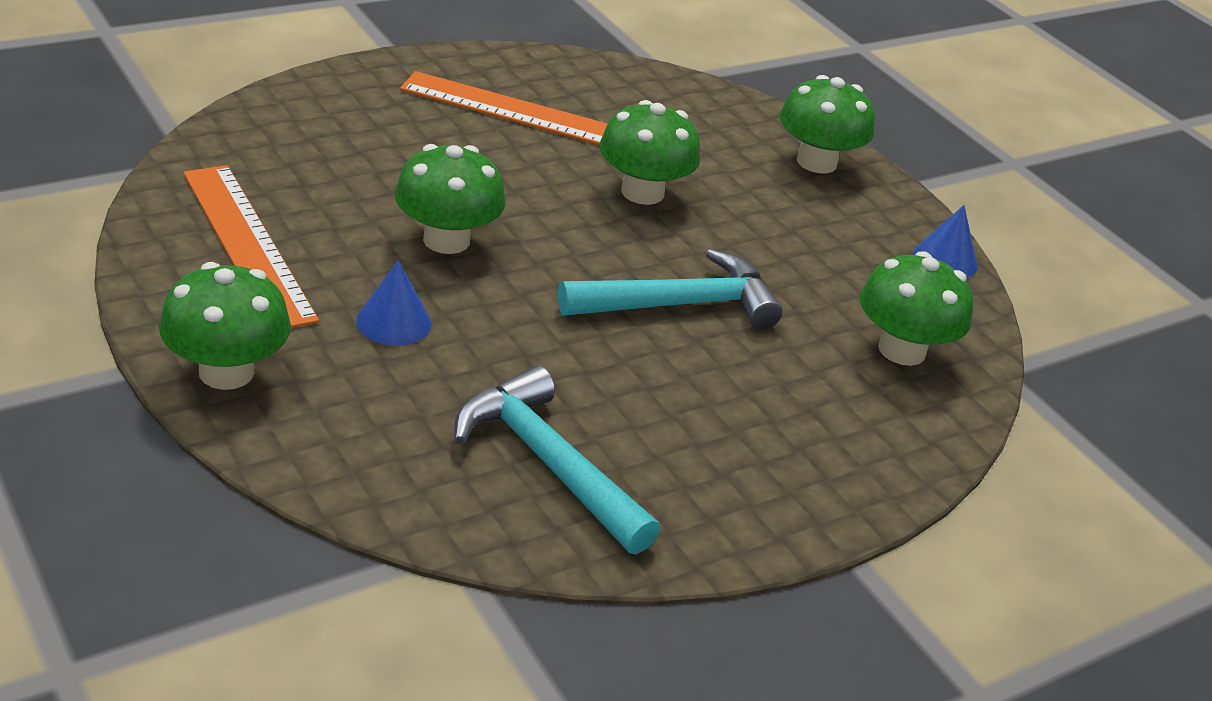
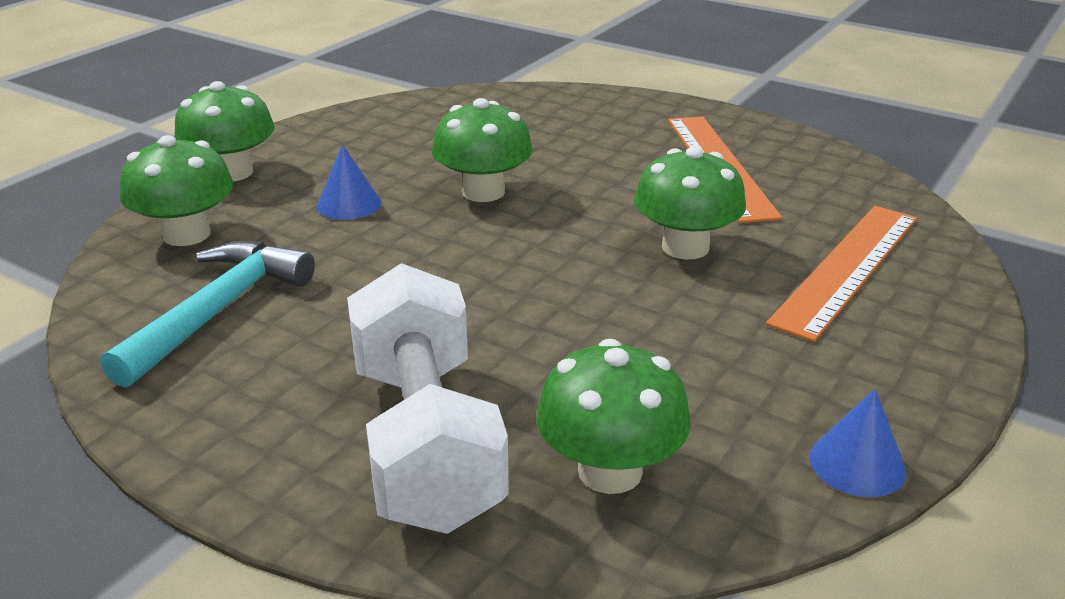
camera: 70 degrees right, 5 degrees down
orange ruler [183,165,319,328] -> orange ruler moved to [766,206,917,342]
turquoise hammer [558,249,783,329] -> none
green mushroom [780,75,875,174] -> green mushroom moved to [120,135,234,246]
none -> white dumbbell [347,263,509,534]

